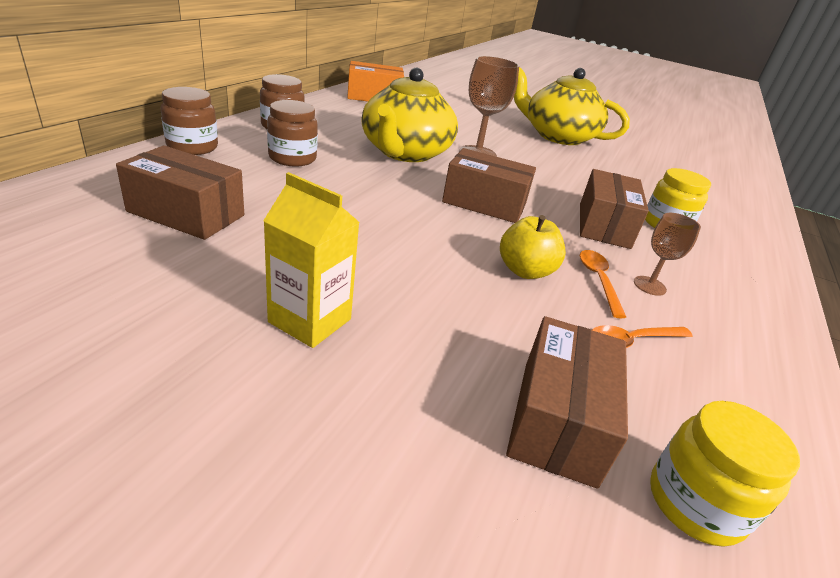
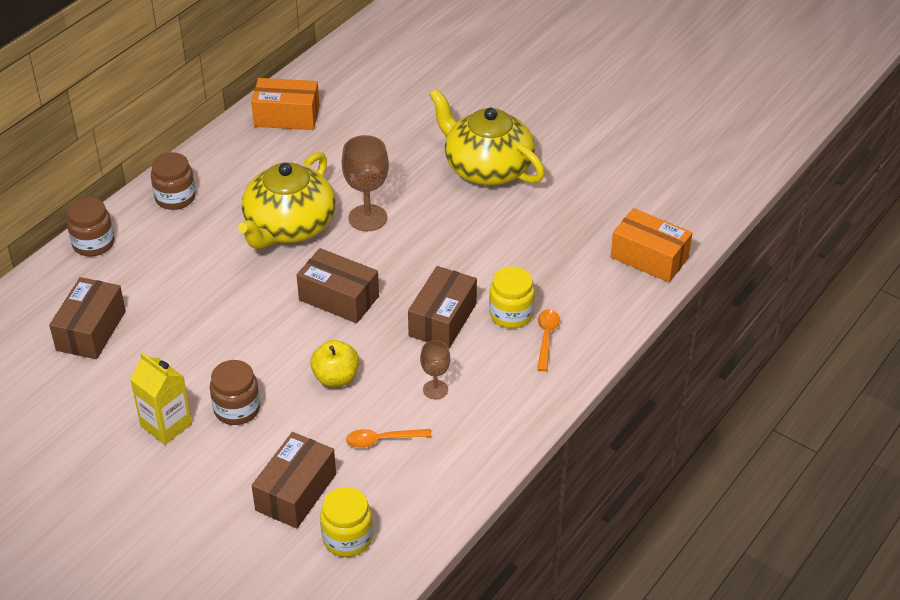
camera: 15 degrees right, 10 degrees up
brown box [116,145,244,240] -> brown box turned 75 degrees clockwise [49,277,126,359]
brown jar [267,100,318,166] -> brown jar moved to [210,360,260,425]
orange spoon [580,250,626,318] -> orange spoon moved to [537,309,560,371]
none -> orange box [611,208,692,282]

